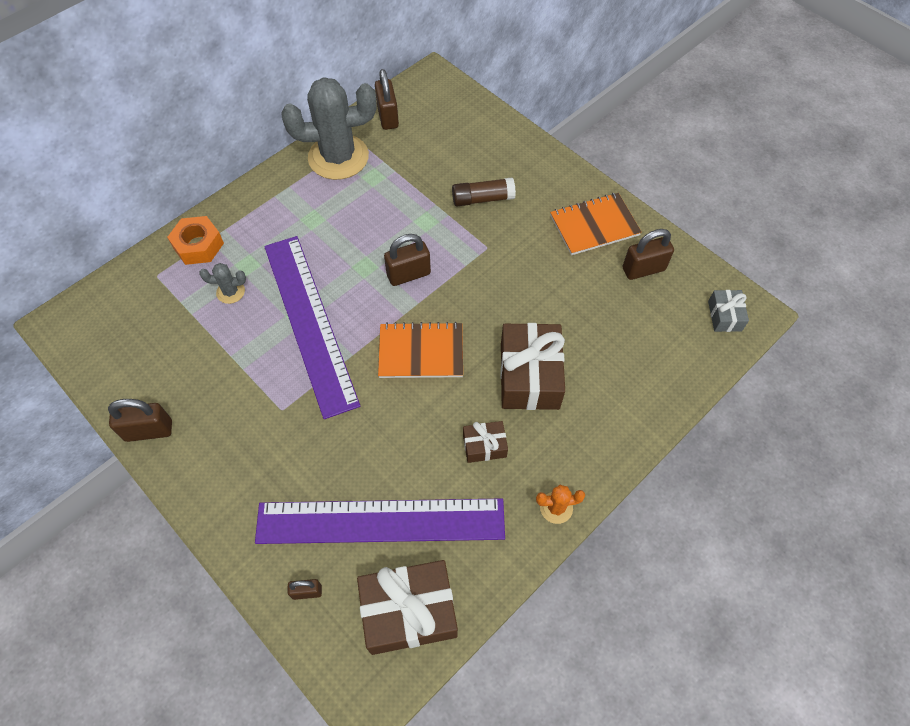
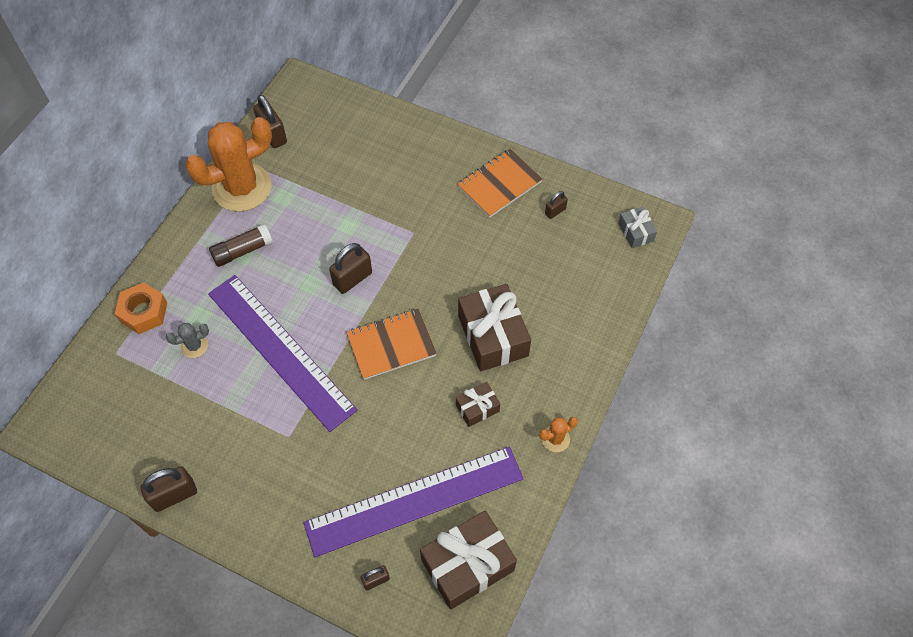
camera: 20 degrees left, 0 degrees up
grey cactus [281,77,376,180] -> orange cactus [185,117,272,212]
brown glue stick [452,178,516,206] -> brown glue stick moved to [209,224,273,267]
brown padlock [623,229,674,280] -> brown padlock [545,191,568,219], size x0.57

